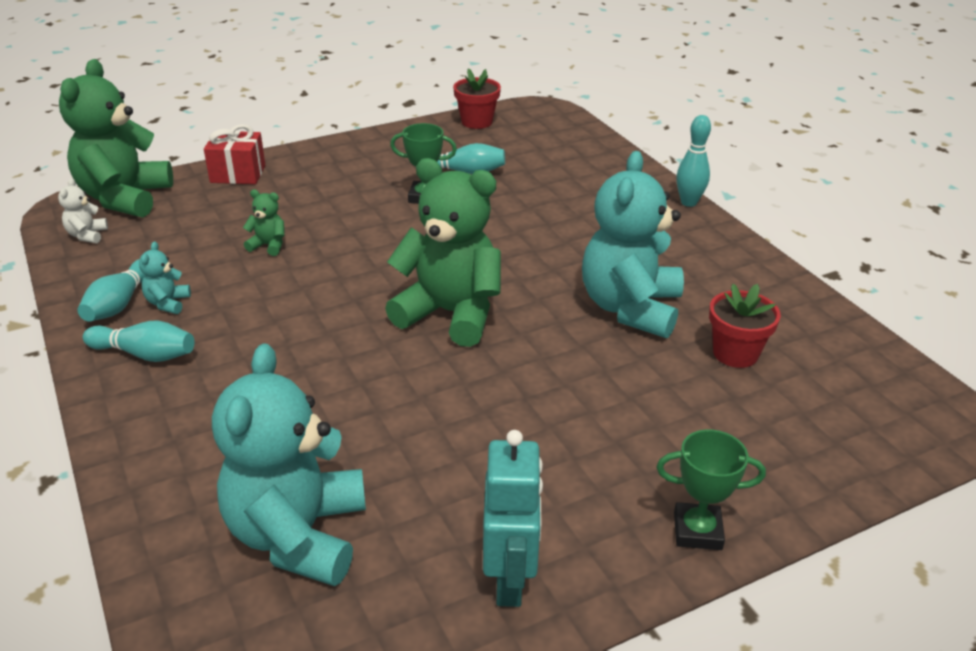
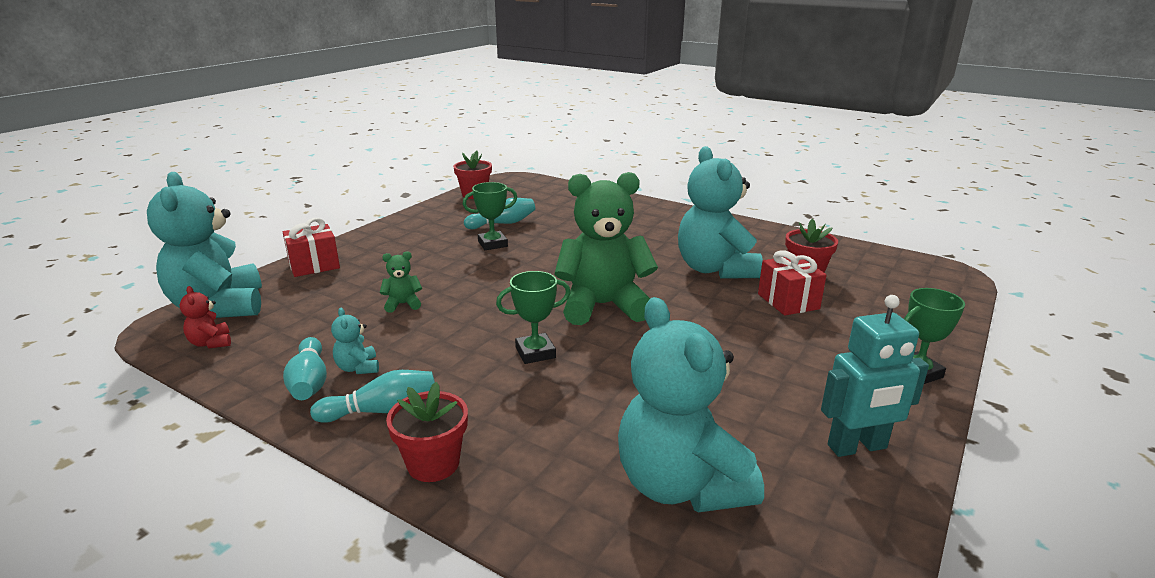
camera: 30 degrees left, 10 degrees down
white teddy bear [58,178,108,243] -> red teddy bear [180,286,231,349]
green teddy bear [59,59,173,218] -> turquoise teddy bear [147,172,262,318]
turquoise robot [483,430,543,607] -> turquoise robot turned 105 degrees clockwise [821,295,929,457]
turquoise bowling pin [676,115,711,207] -> none
none -> red flower pot [386,382,468,482]
none -> green trophy [496,271,571,364]
none -> red gift [758,250,827,316]

